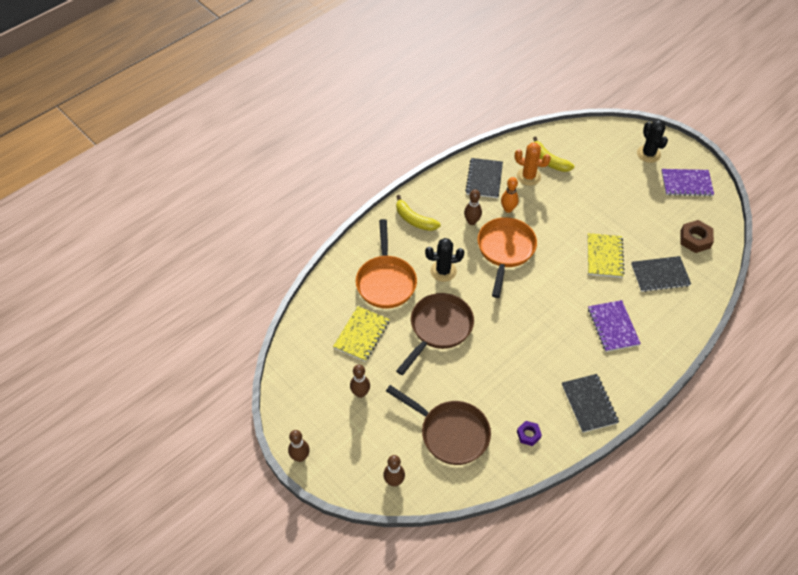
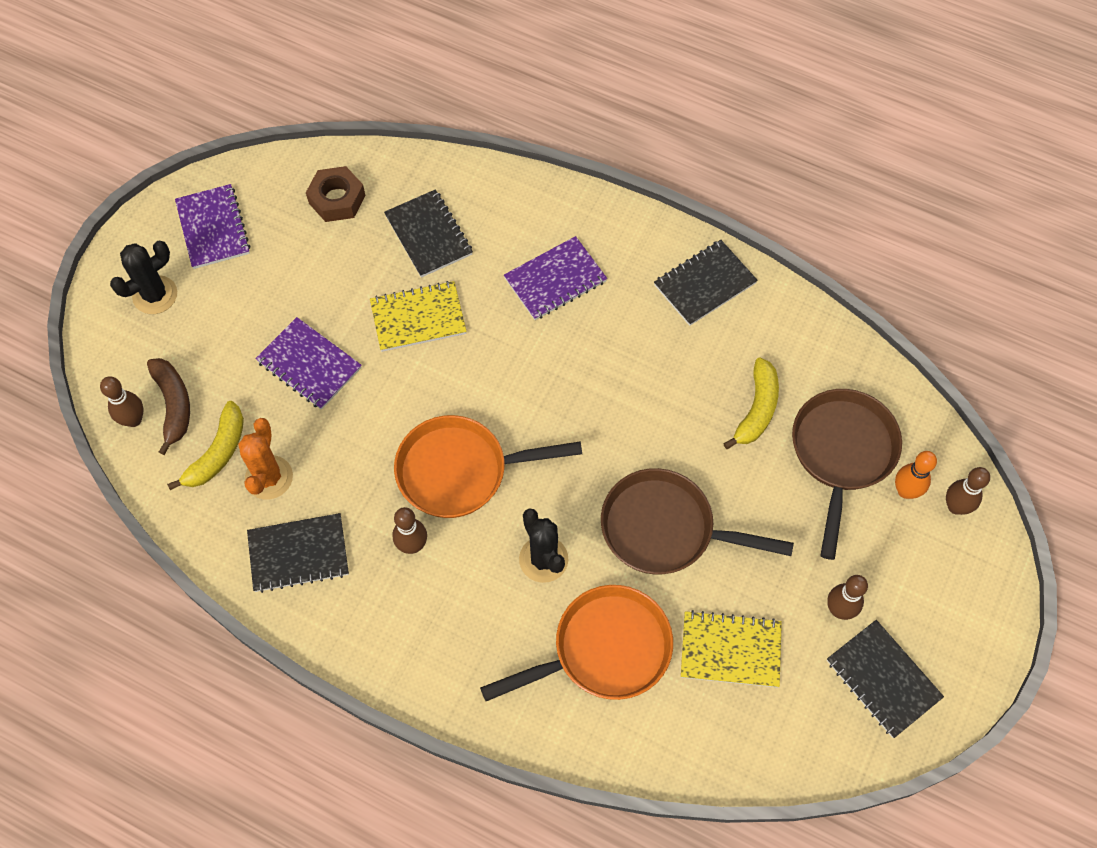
camera: 110 degrees left, 10 degrees up
brown bowling pin [288,430,310,462] -> brown bowling pin moved to [100,376,144,427]
yellow banana [396,195,441,231] -> yellow banana moved to [723,358,779,449]
orange bowling pin [501,177,519,213] -> orange bowling pin moved to [895,451,937,499]
purple nut [517,421,542,446] -> none
none -> brown banana [147,358,190,455]
none -> purple notebook [255,317,362,410]
none -> black notebook [827,620,944,738]

